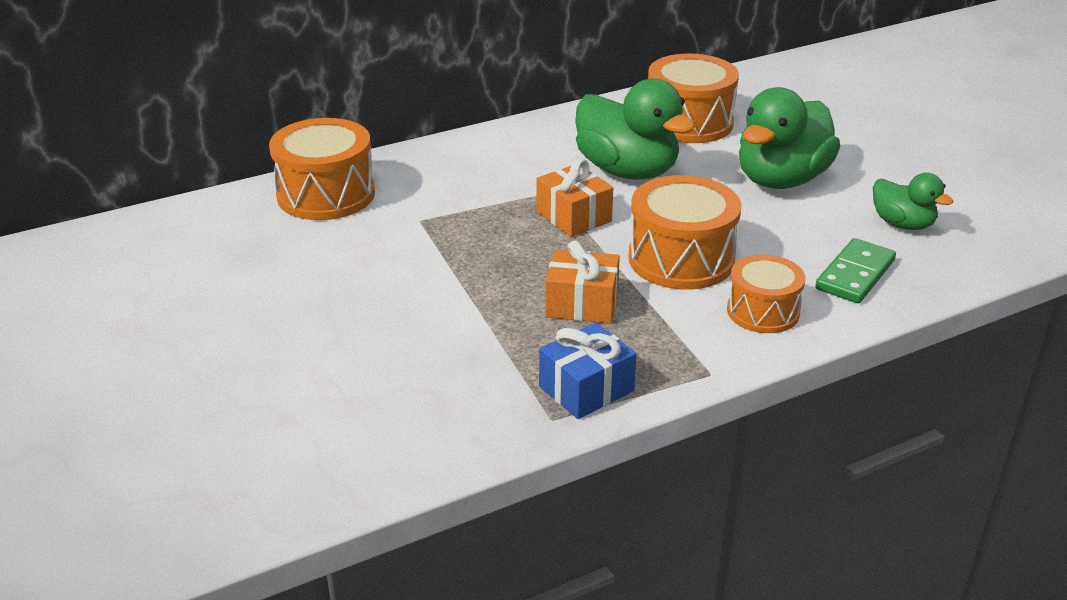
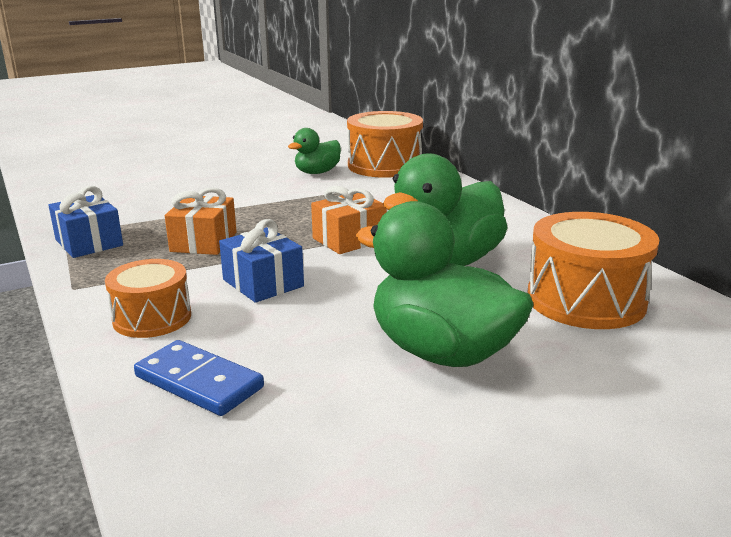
camera: 90 degrees right, 10 degrees down
orange drum [629,175,742,290] -> blue gift [219,219,304,303]
green domino [815,238,896,303] -> blue domino [134,340,264,416]
green duck [873,173,953,230] -> green duck moved to [288,128,341,174]

